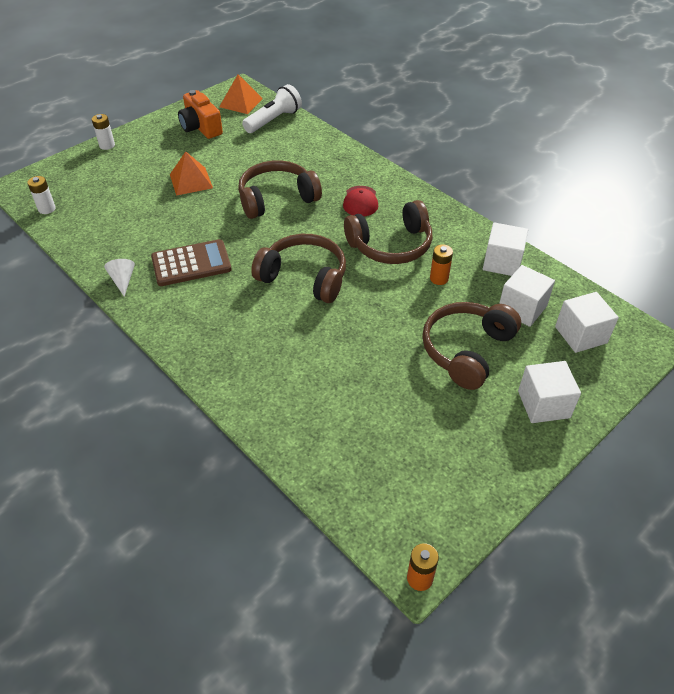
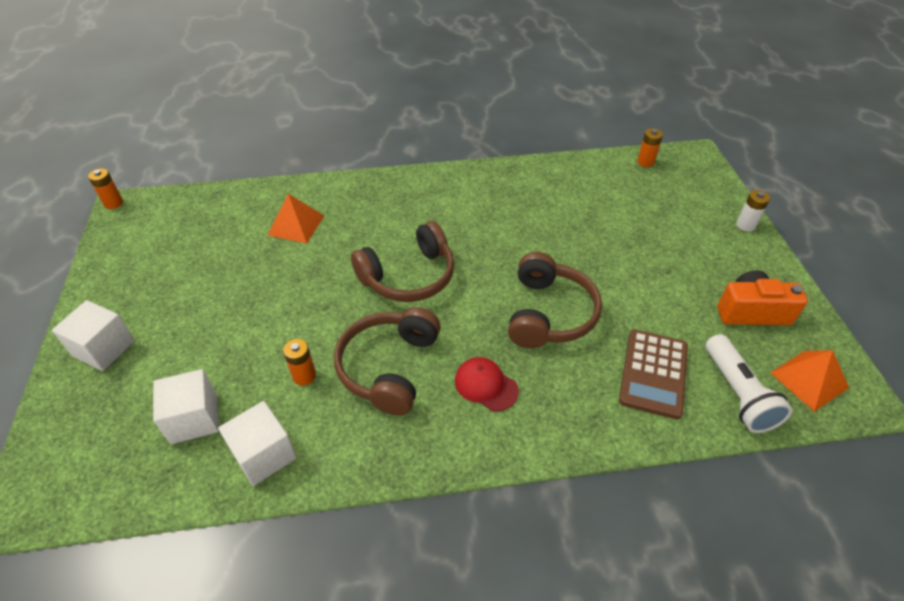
camera: 125 degrees right, 0 degrees up
white battery [27,176,56,214] -> orange battery [637,128,663,167]
white cone [104,259,135,297] -> none
brown calculator [151,239,232,286] -> brown calculator moved to [619,329,688,419]
orange pyramid [170,151,213,196] -> orange pyramid moved to [268,194,324,243]
brown headphones [422,302,521,390] -> none
white cube [555,292,619,353] -> none

